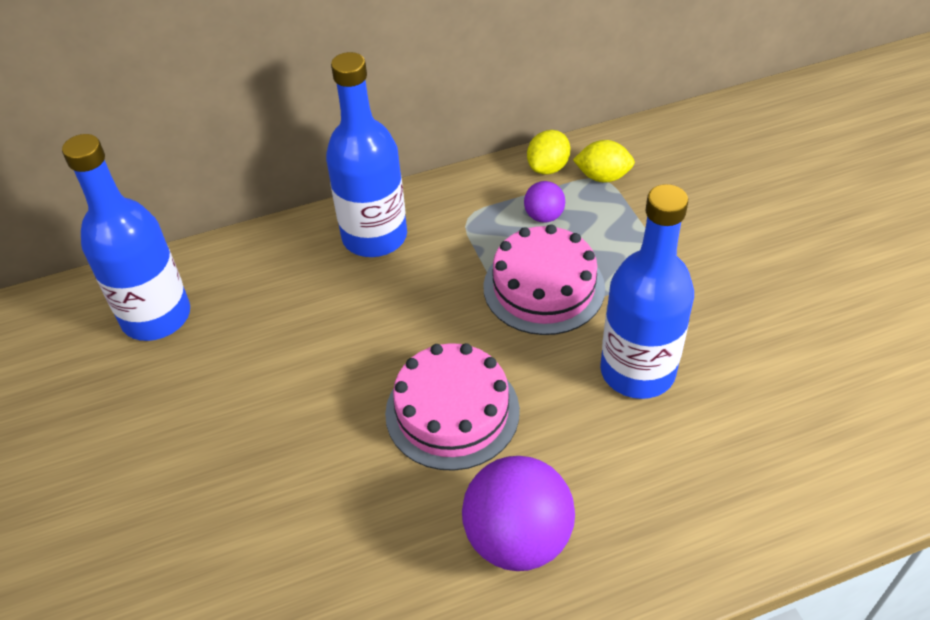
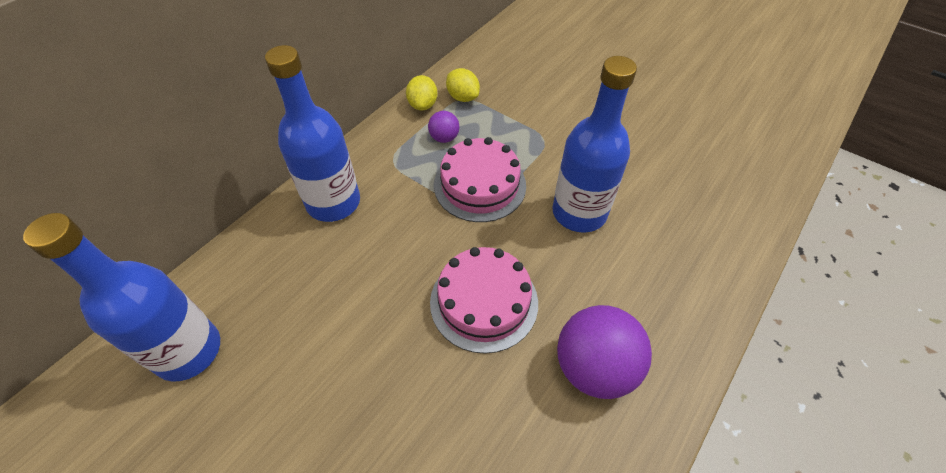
camera: 35 degrees left, 5 degrees up
yellow lemon [573,140,635,183] -> yellow lemon turned 75 degrees clockwise [446,68,480,102]

